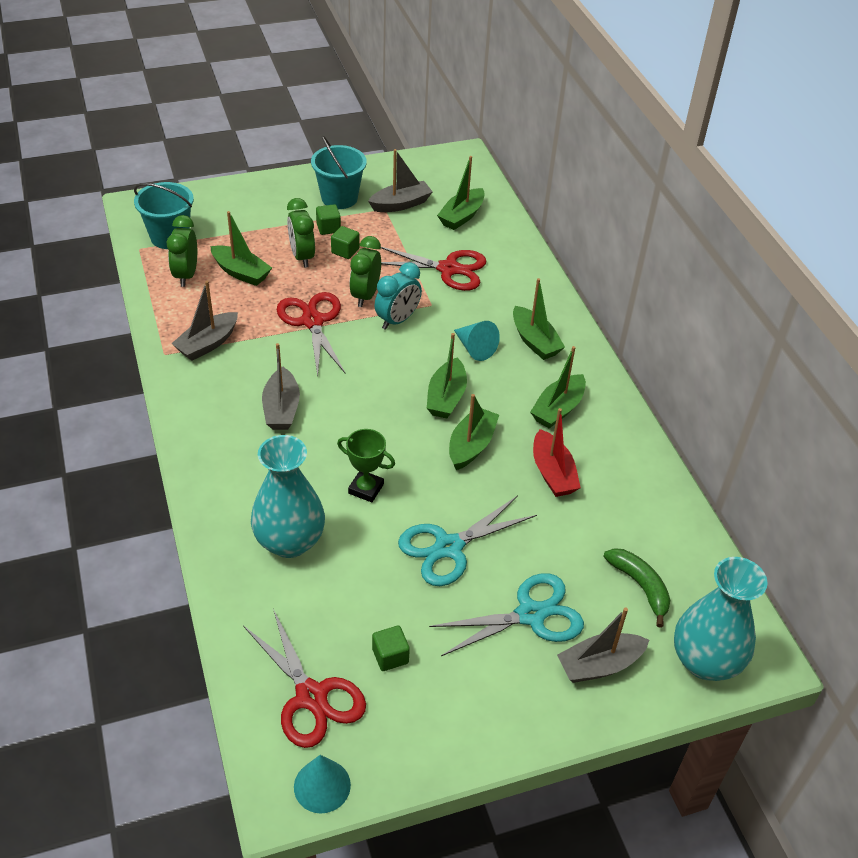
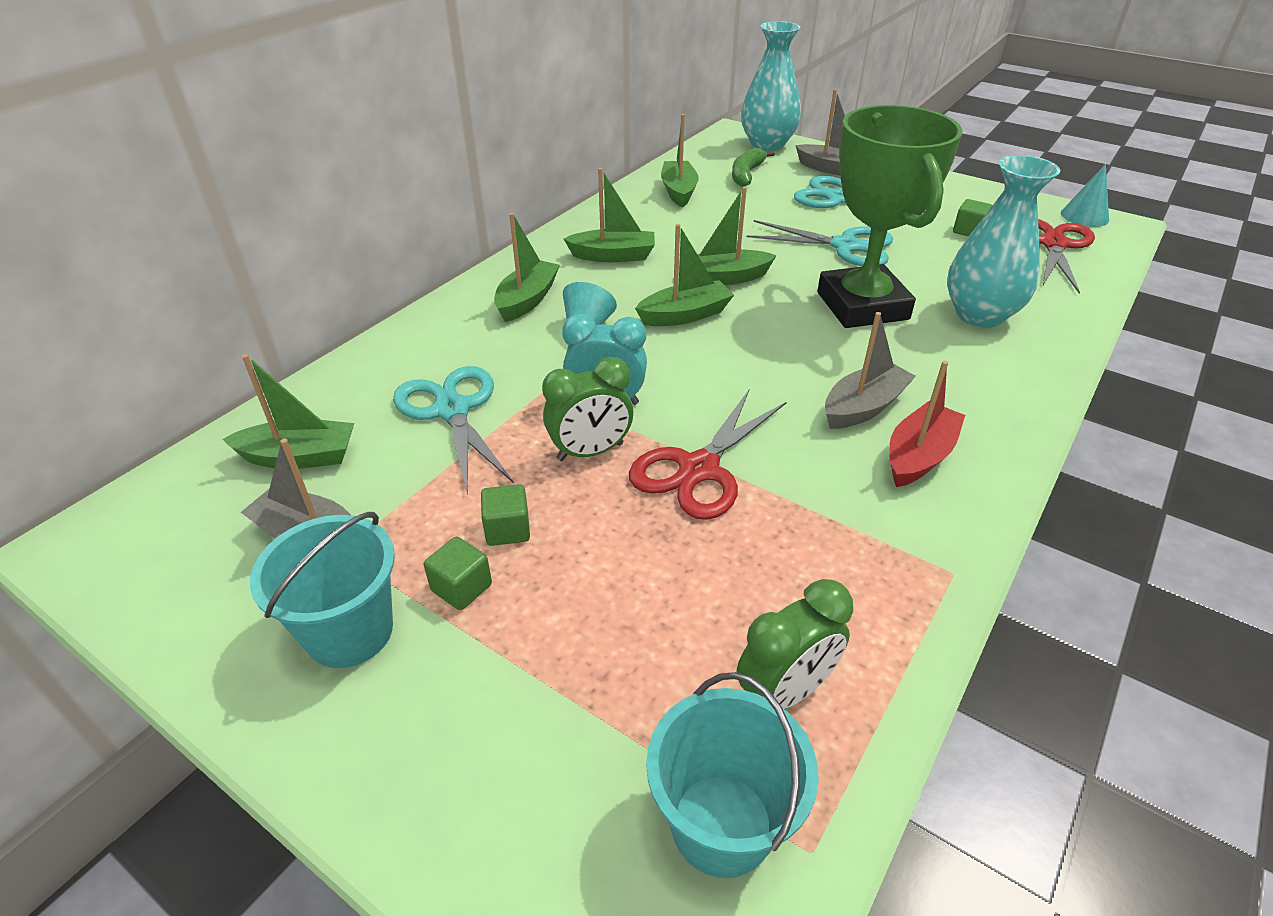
camera: 125 degrees left, 5 degrees down
grey boat [171,281,238,361] -> none
green boat [211,211,272,286] -> green boat moved to [661,114,699,207]
green clock [287,198,315,268] -> none
green trophy [337,429,395,502] -> green trophy [817,105,963,328], size x2.24
red scissors [381,247,486,291] -> turquoise scissors [393,366,514,495]
red boat [533,408,581,497] -> red boat moved to [889,361,965,487]

